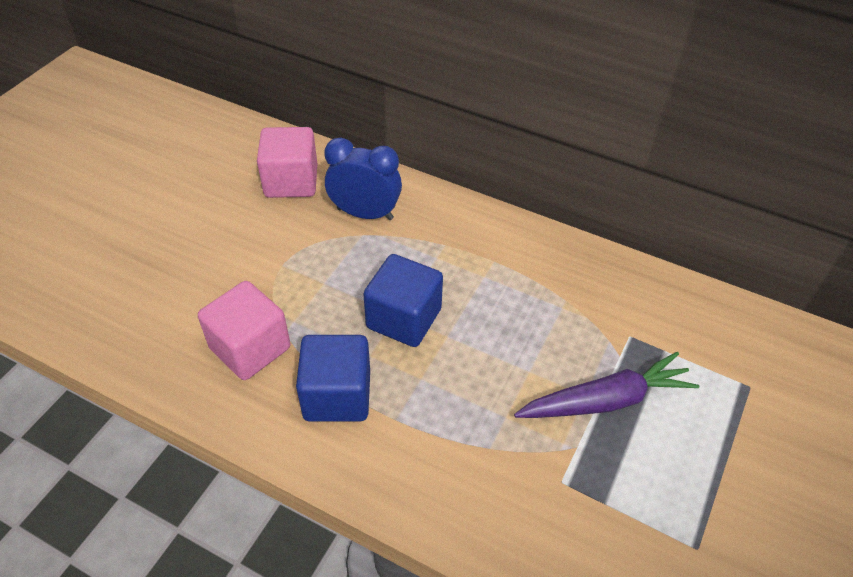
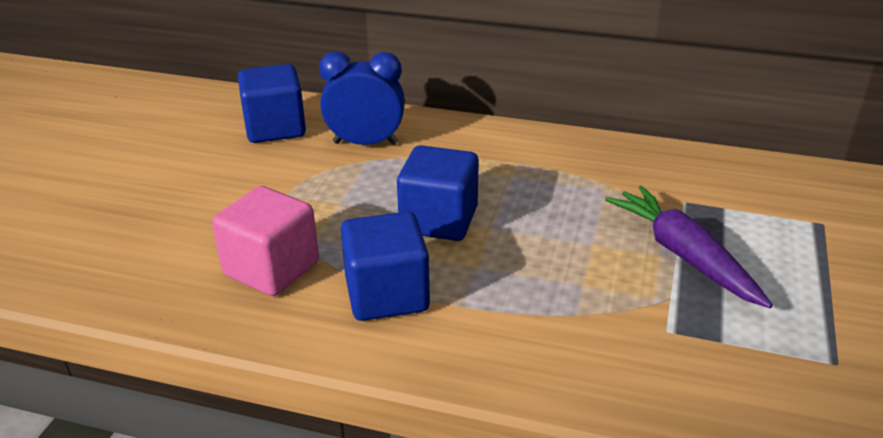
camera: 10 degrees left, 15 degrees down
pink cube [257,127,317,198] -> blue cube [238,64,306,143]
purple carrot [514,352,700,418] -> purple carrot turned 90 degrees counterclockwise [605,185,773,308]

